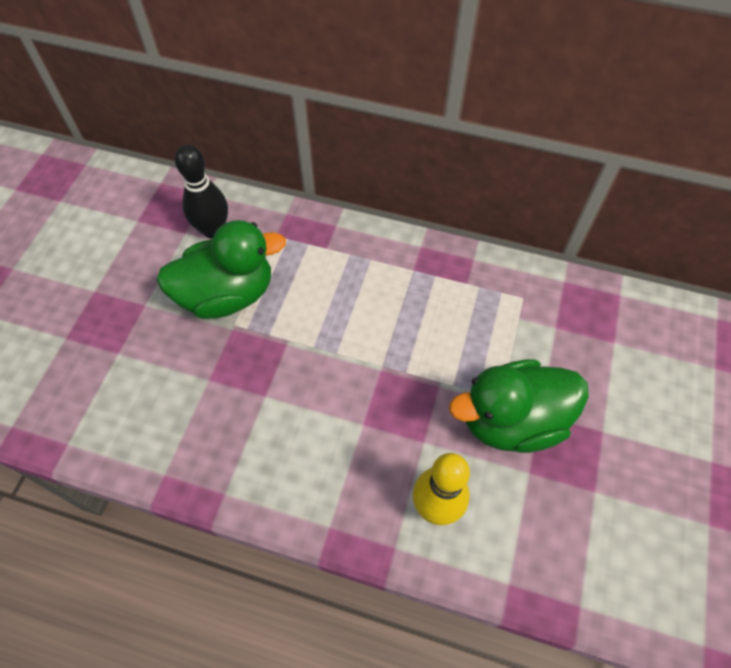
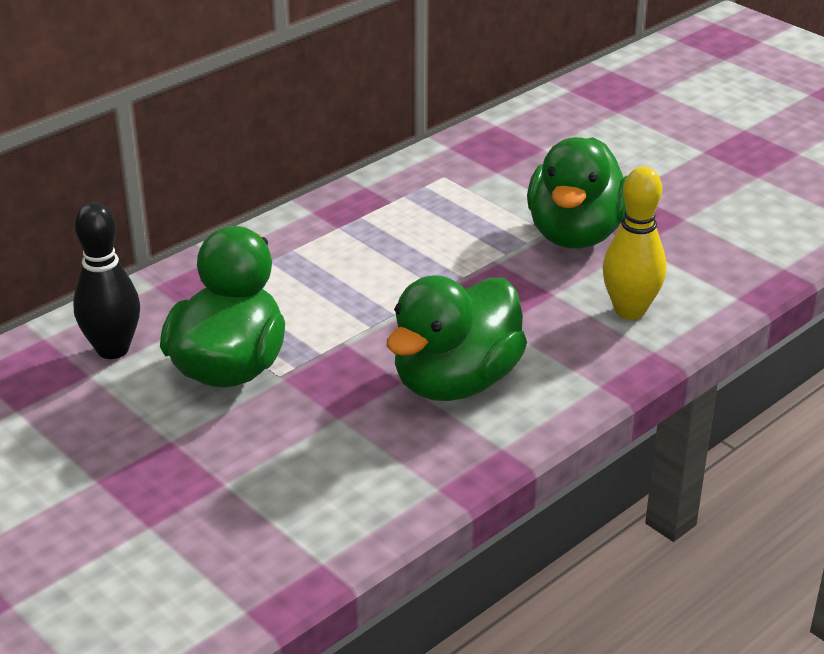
camera: 60 degrees left, 25 degrees down
none -> green duck [387,275,527,401]

